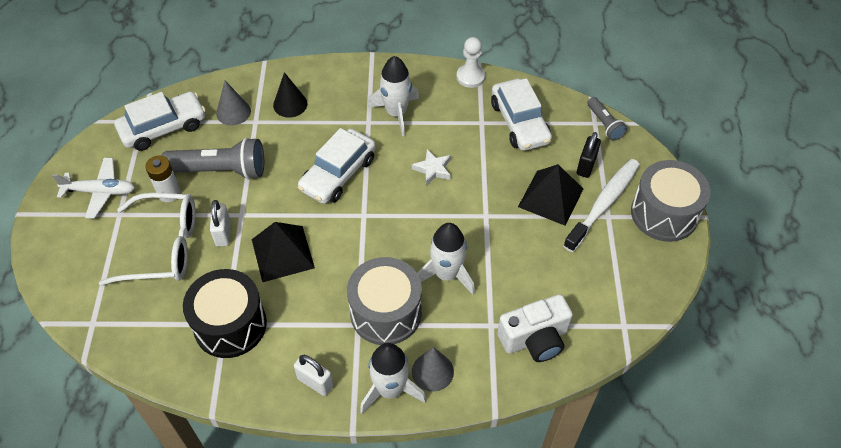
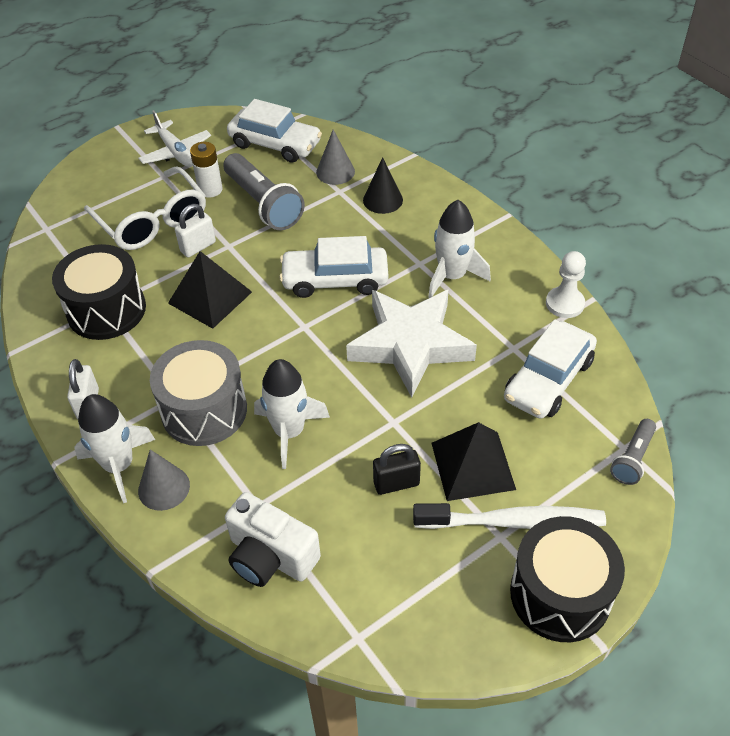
camera: 55 degrees right, 5 degrees down
white star [412,149,451,186] -> white star [346,289,477,397], size x2.43
black padlock [577,132,601,178] -> black padlock moved to [373,444,421,495]
grey drum [631,160,711,242] -> black drum [510,516,625,642]

